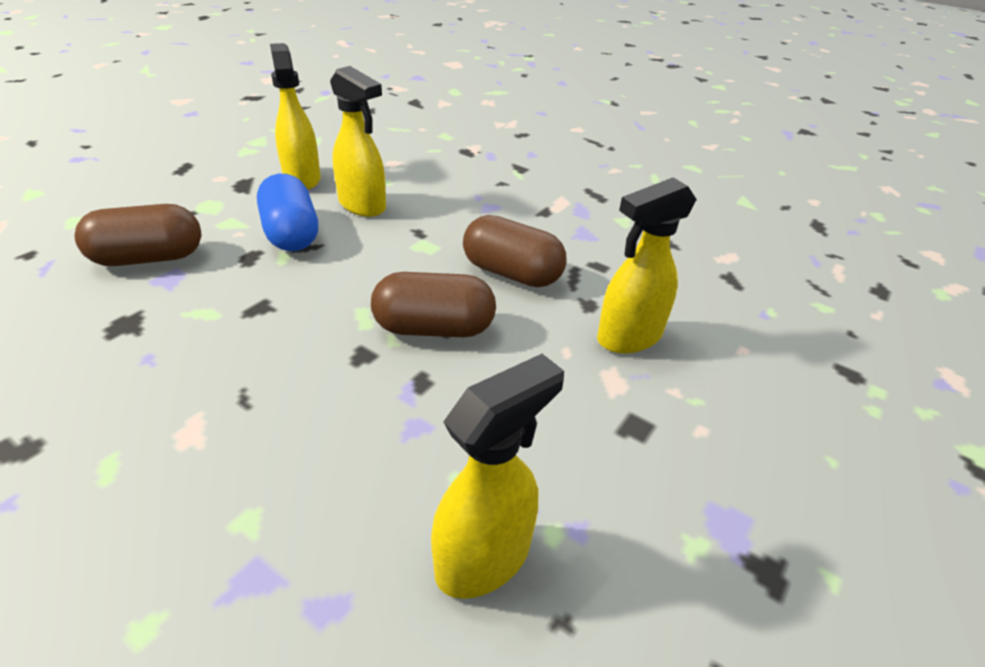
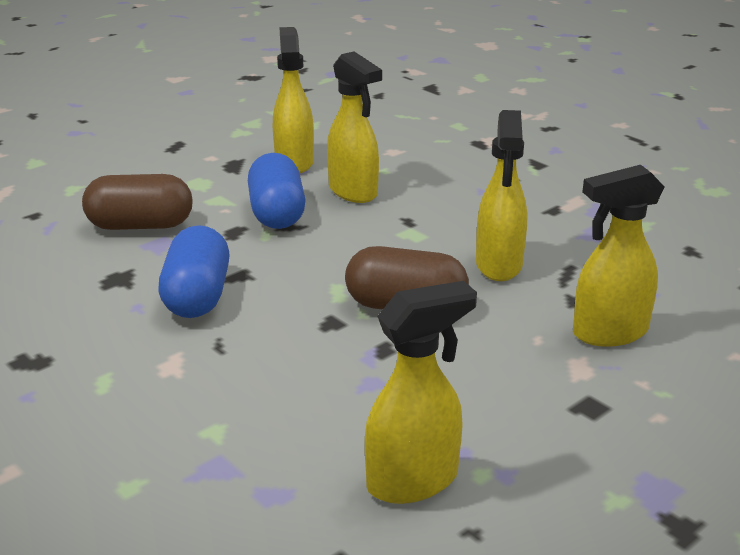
camera: 15 degrees right, 10 degrees down
brown capsule [463,215,567,287] -> yellow spray bottle [476,110,527,281]
none -> blue capsule [158,225,229,318]

